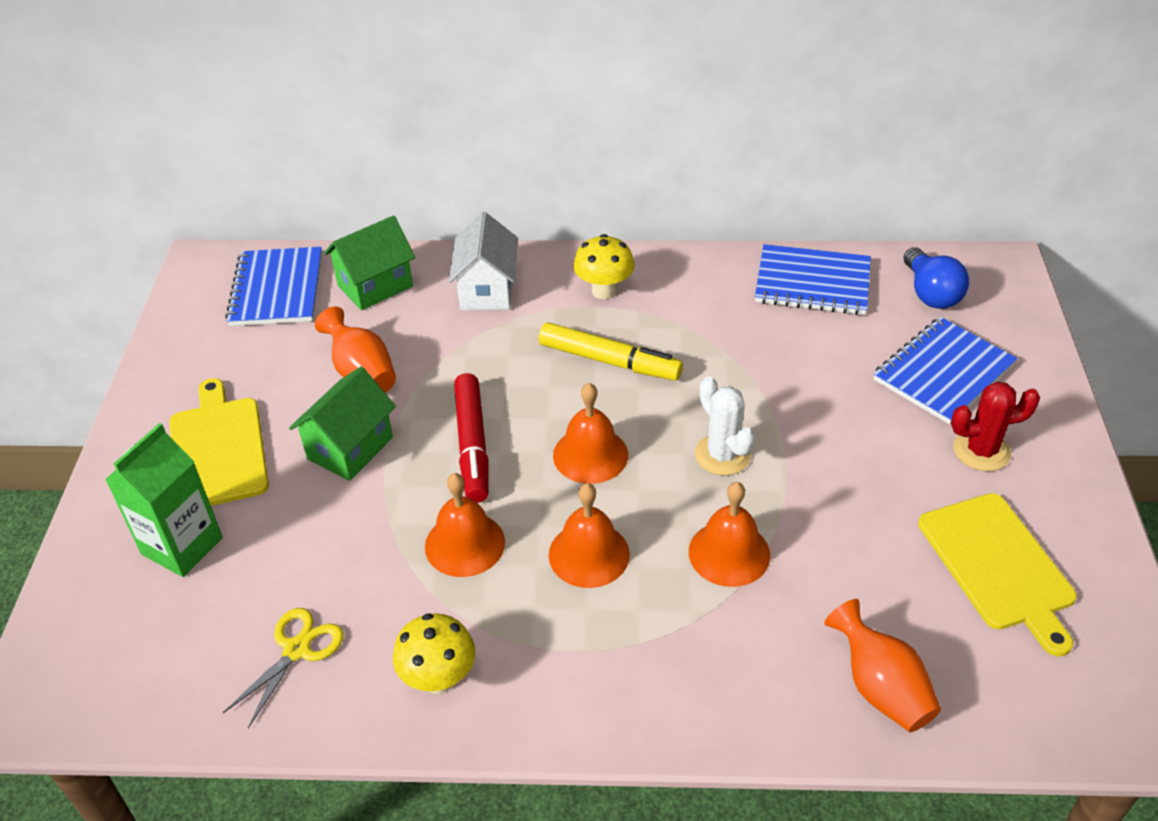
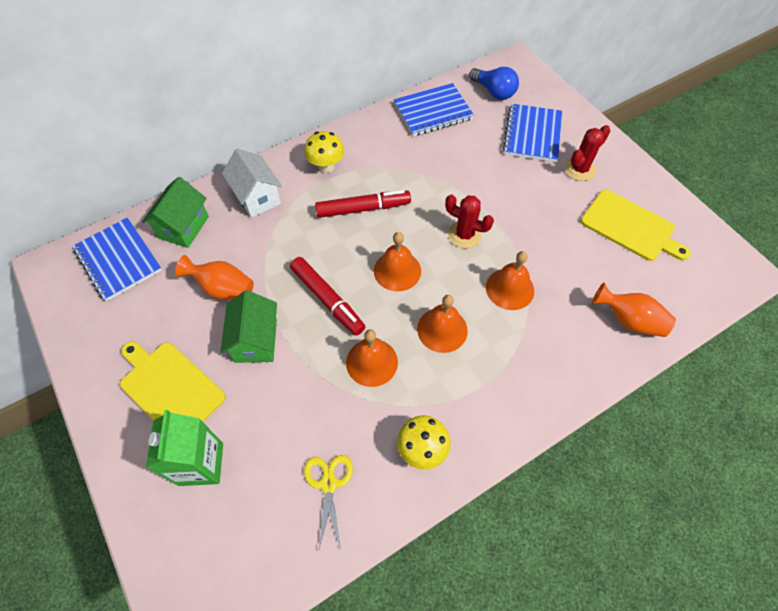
camera: 35 degrees left, 15 degrees up
yellow marker [539,322,683,381] -> red marker [315,190,411,218]
white cactus [695,376,755,476] -> red cactus [445,194,494,248]

